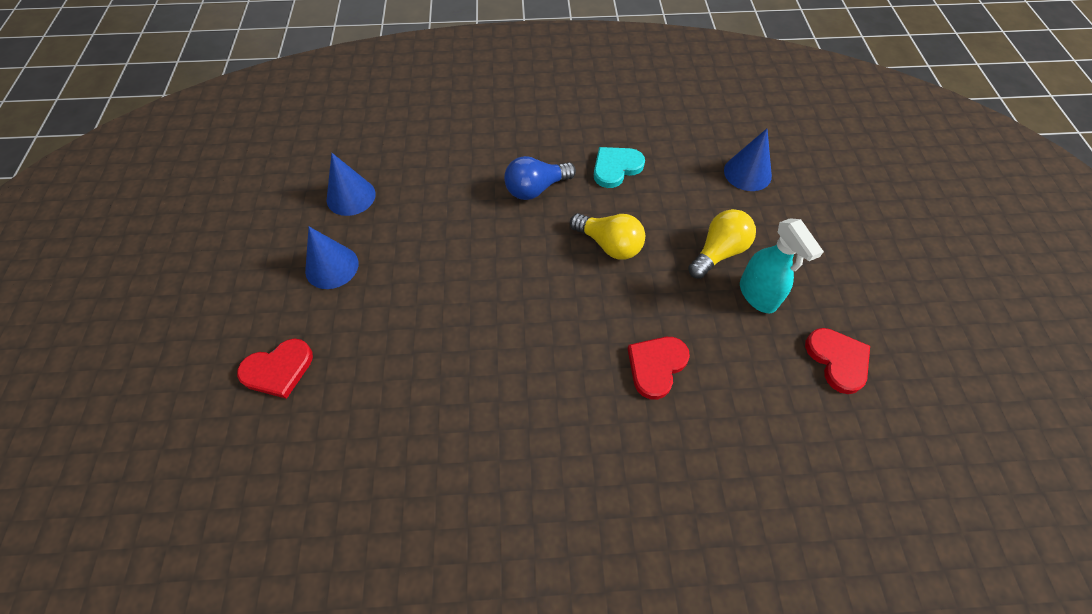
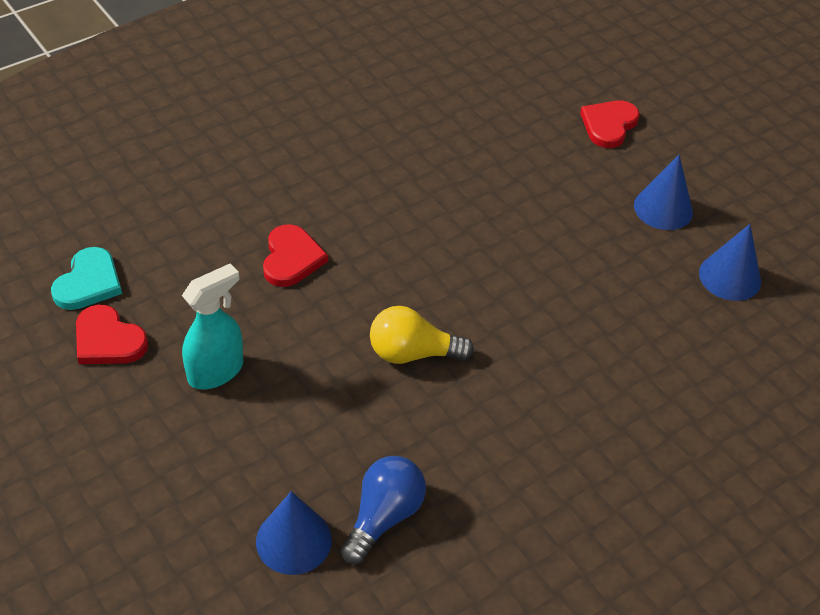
camera: 145 degrees right, 10 degrees down
blue light bulb [504,156,576,200] -> blue light bulb moved to [341,456,426,564]
turquoise heart [594,147,645,188] -> turquoise heart moved to [51,247,122,310]
yellow light bulb [688,209,756,279] -> none
turquoise spray bottle [740,218,824,313] -> turquoise spray bottle turned 105 degrees clockwise [182,263,243,390]

